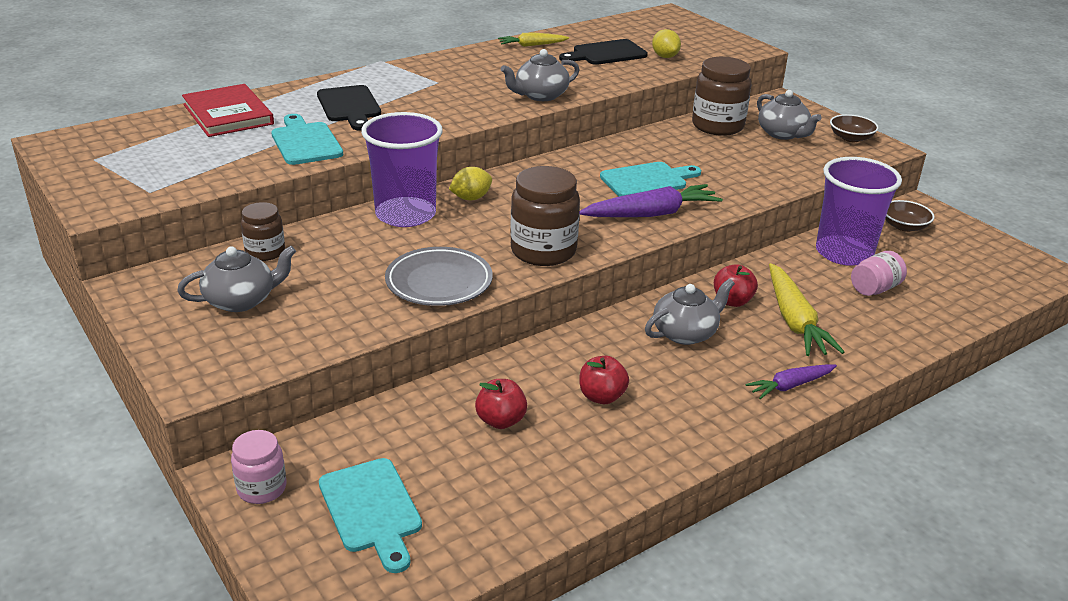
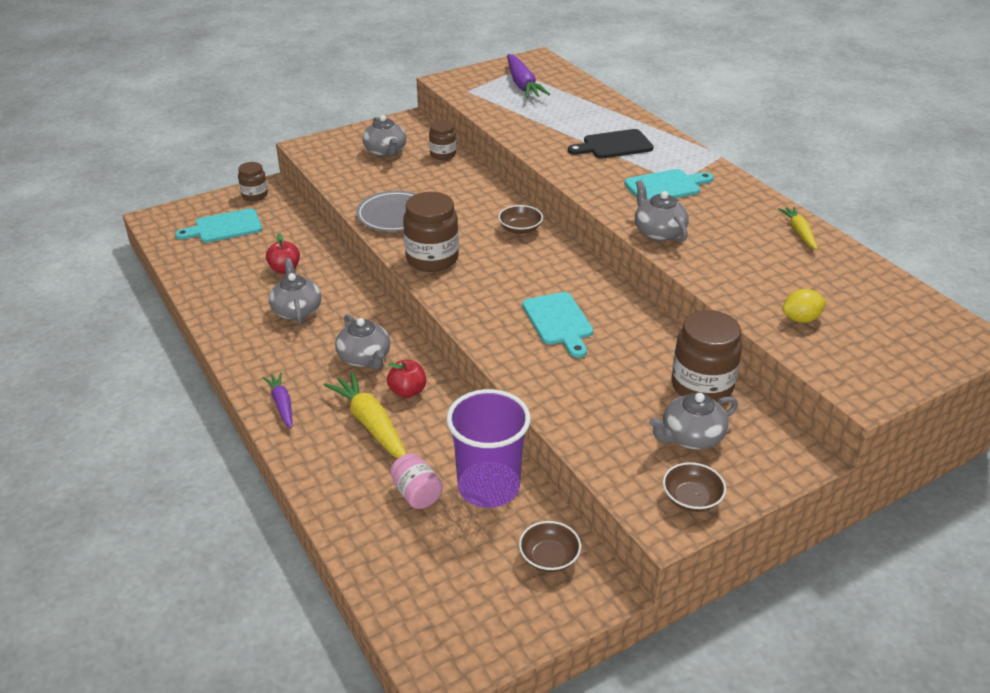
camera: 95 degrees right, 5 degrees up
red book [182,84,274,137] -> none
pink jar [231,430,286,504] -> brown jar [238,162,268,201]
turquoise cutting board [271,114,343,165] -> turquoise cutting board moved to [624,169,713,199]
purple cup [361,112,443,227] -> none
yellow lemon [449,167,492,200] -> brown bowl [498,205,543,234]
black cutting board [559,39,648,65] -> none
purple carrot [579,184,723,217] -> purple carrot moved to [507,54,550,98]
red apple [580,356,629,404] -> grey teapot [269,258,321,324]
yellow carrot [769,263,845,356] -> yellow carrot turned 60 degrees clockwise [324,372,407,459]

